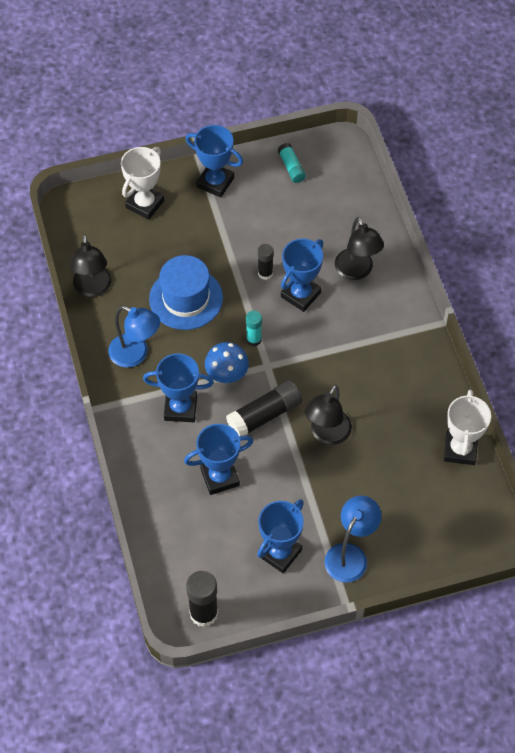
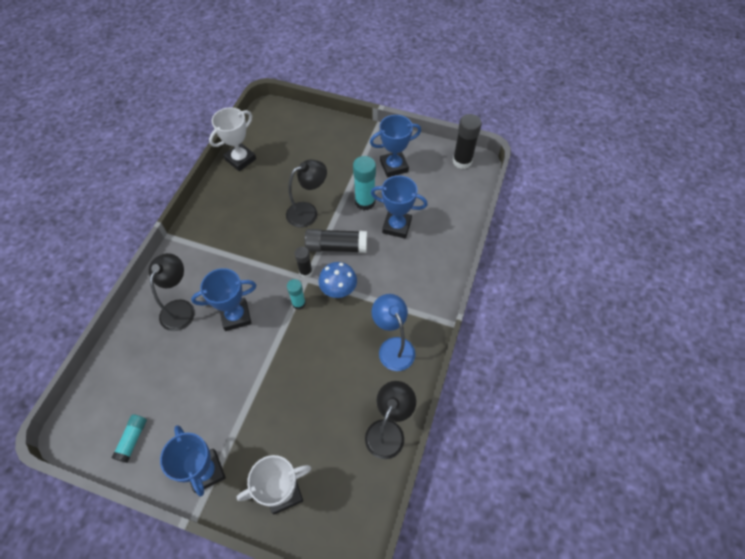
camera: 145 degrees left, 0 degrees up
blue trophy [143,353,214,422] -> none
blue hat [149,255,223,330] -> none
black glue stick [258,244,274,280] -> black glue stick moved to [295,247,312,278]
blue lamp [324,496,381,583] -> none
none -> turquoise glue stick [353,156,376,210]

